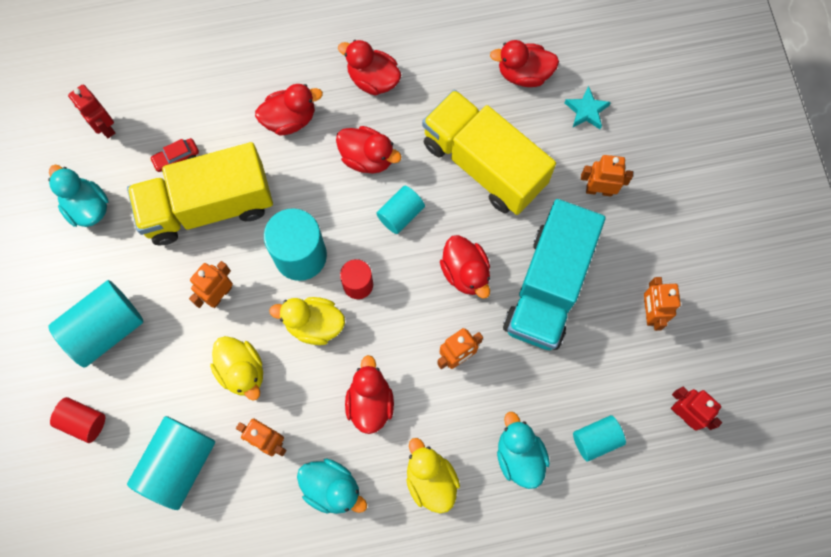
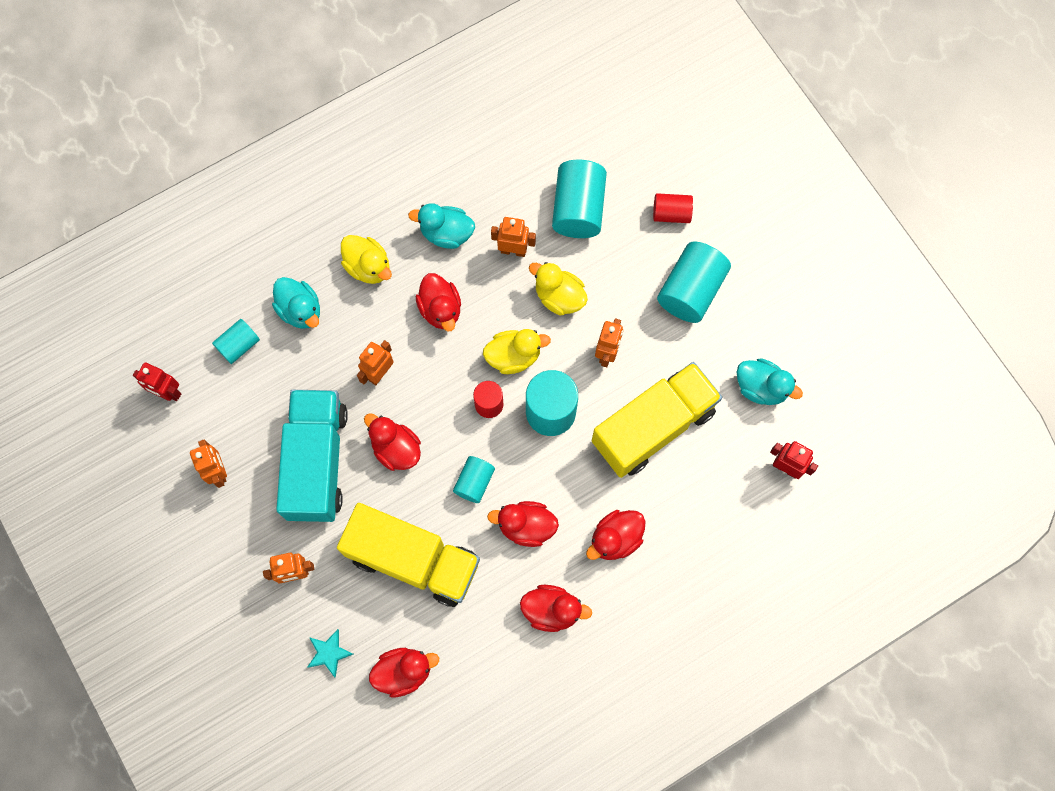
camera: 160 degrees right, 0 degrees up
red car [150,138,199,172] -> none

